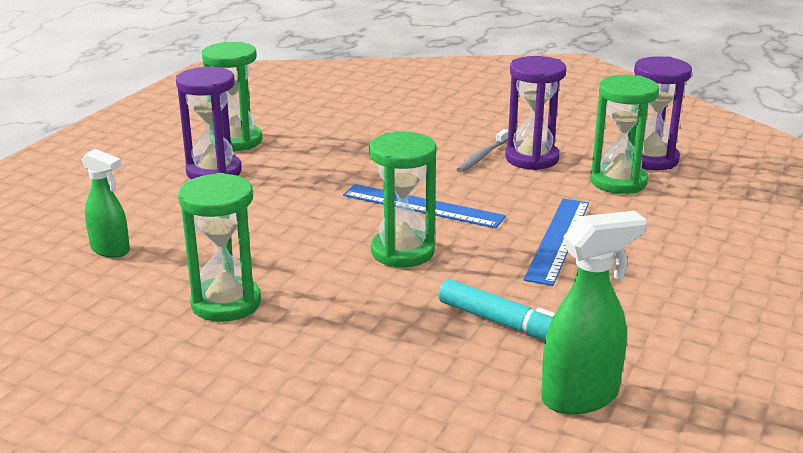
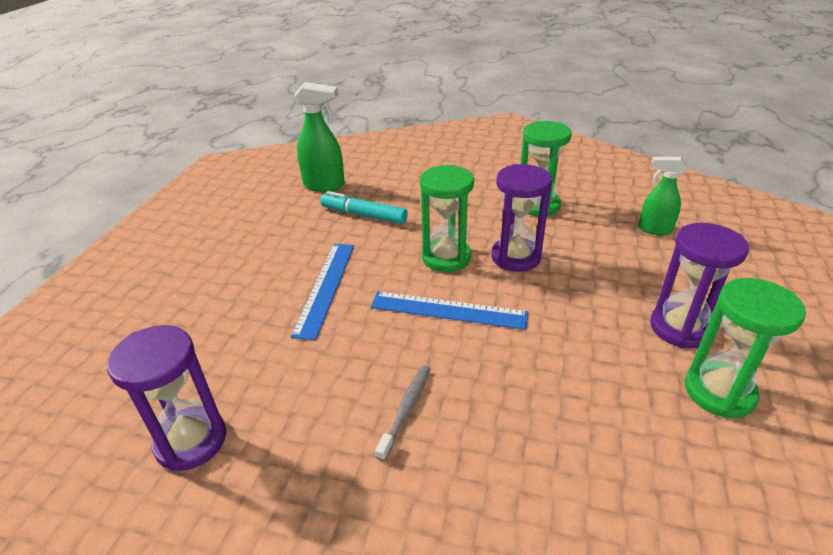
camera: 170 degrees right, 10 degrees up
purple hourglass [505,56,566,170] -> purple hourglass moved to [491,164,552,272]
green spray bottle [541,211,647,414] -> green spray bottle turned 135 degrees counterclockwise [294,82,345,192]
green hourglass [590,75,659,194] -> none

